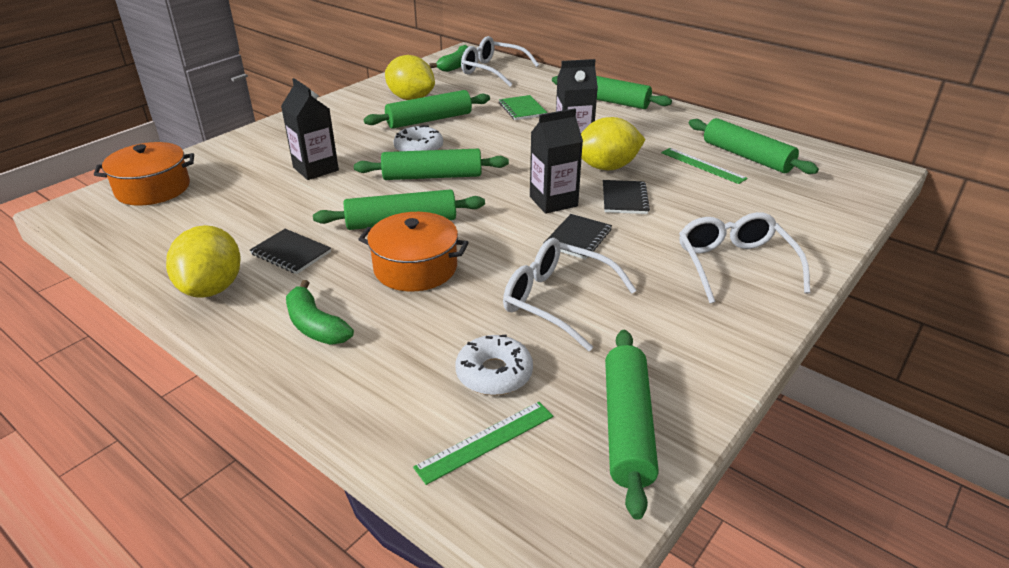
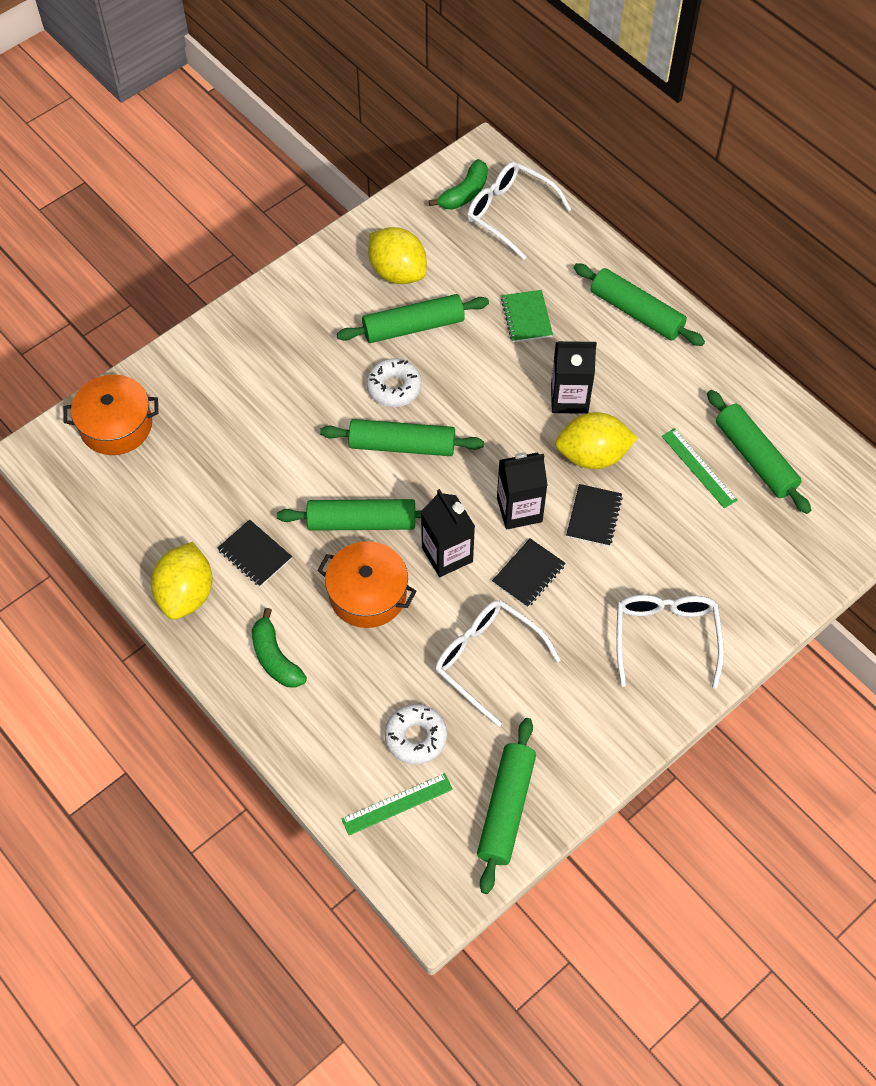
camera: 10 degrees right, 25 degrees up
black carton [281,78,339,180] -> black carton moved to [421,489,475,577]

